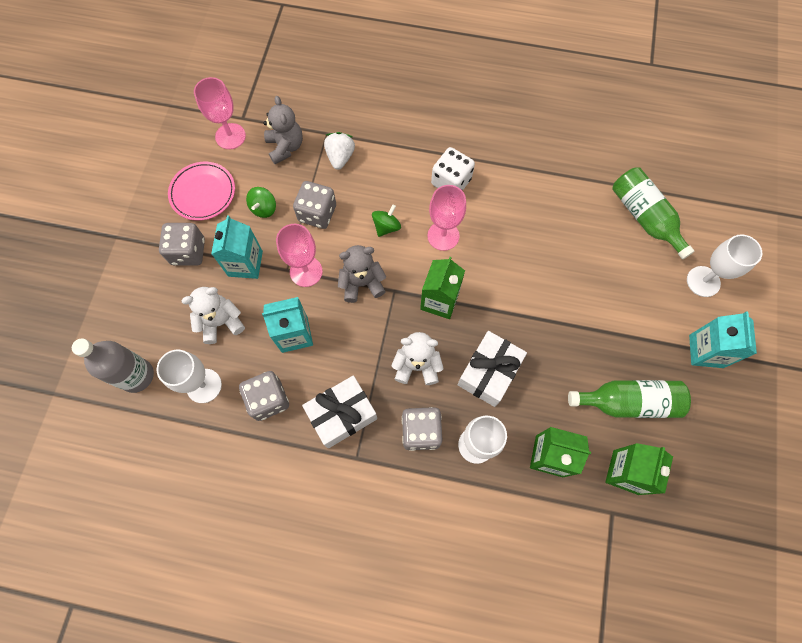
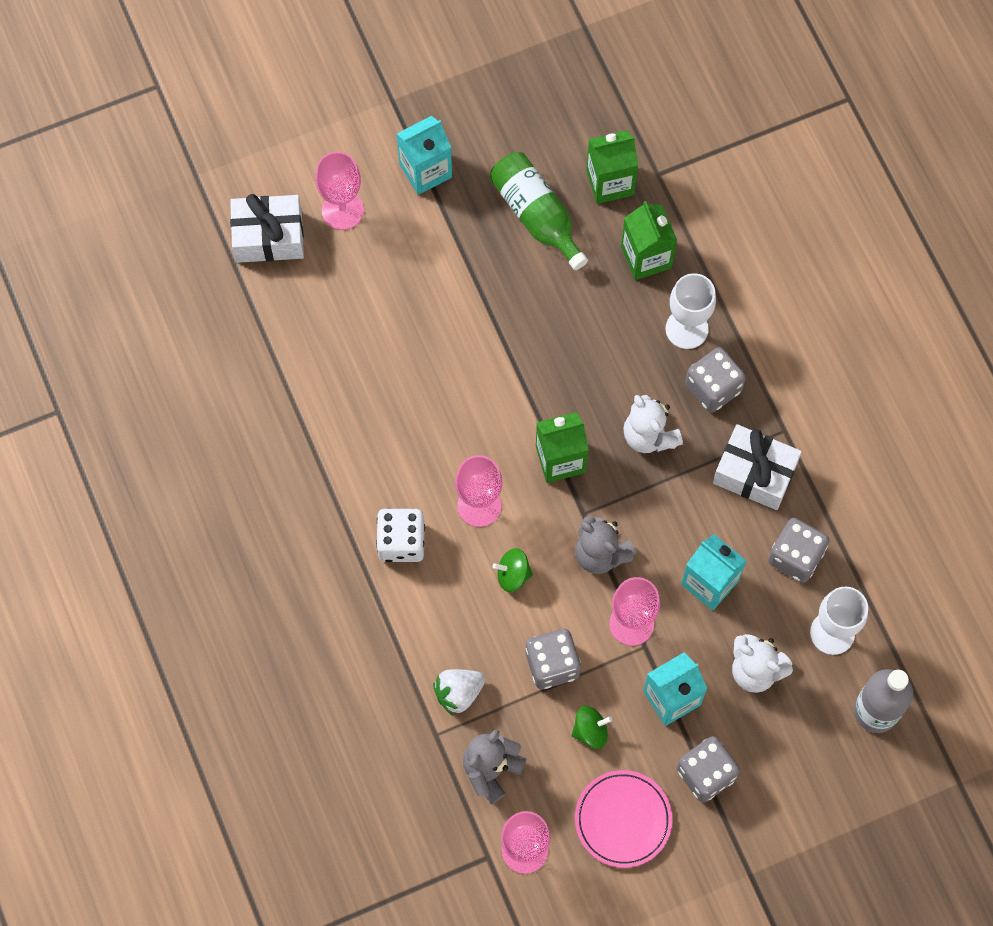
camera: 125 degrees left, 0 degrees up
white gift [457,331,527,407] -> white gift moved to [230,194,304,263]
green bottle [612,167,695,259] -> none
white goblet [687,234,762,297] -> pink goblet [315,152,364,230]

